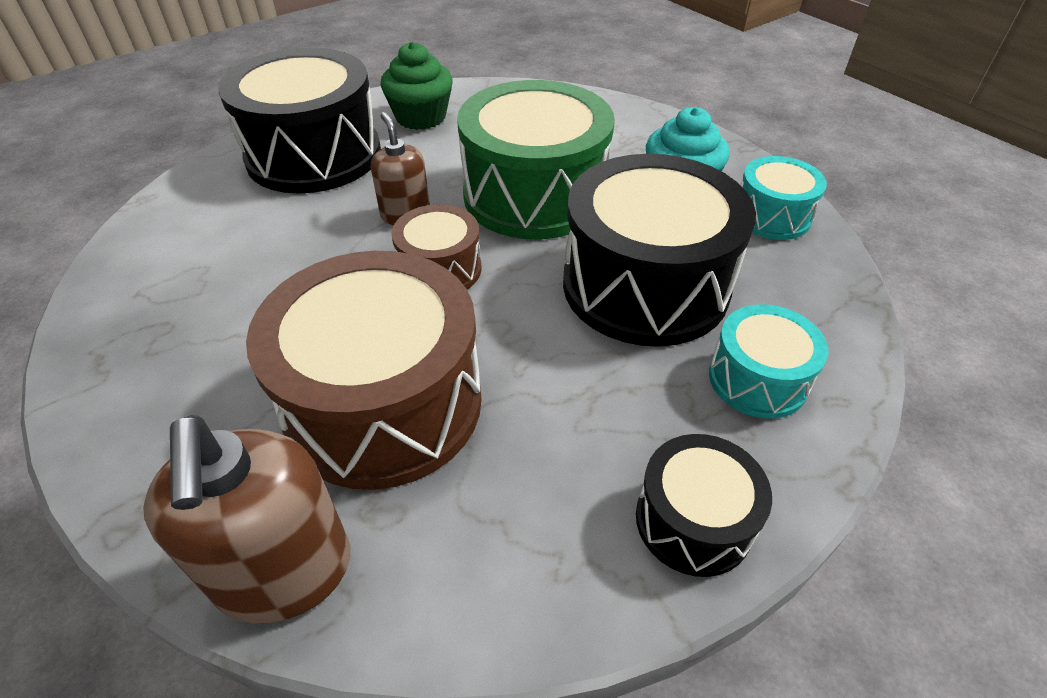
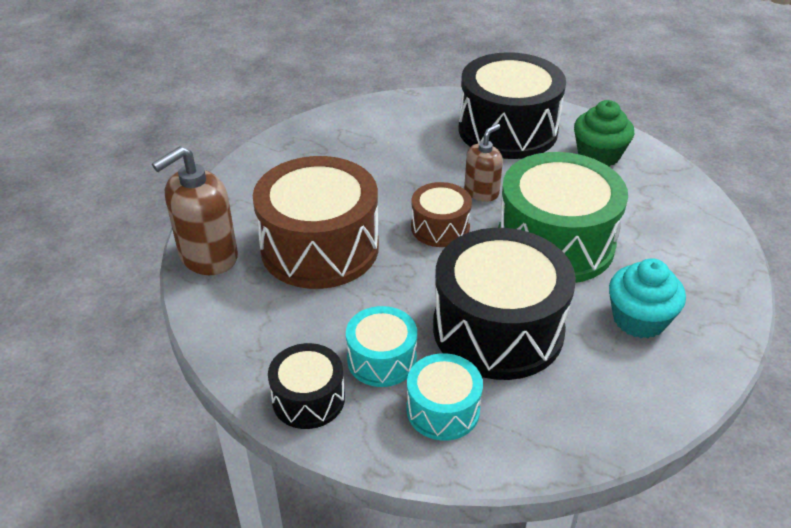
camera: 65 degrees right, 5 degrees down
turquoise drum [741,156,827,240] -> turquoise drum moved to [346,306,417,387]

